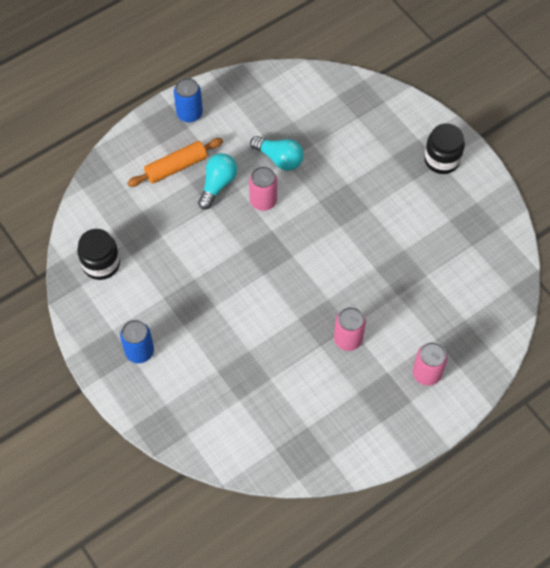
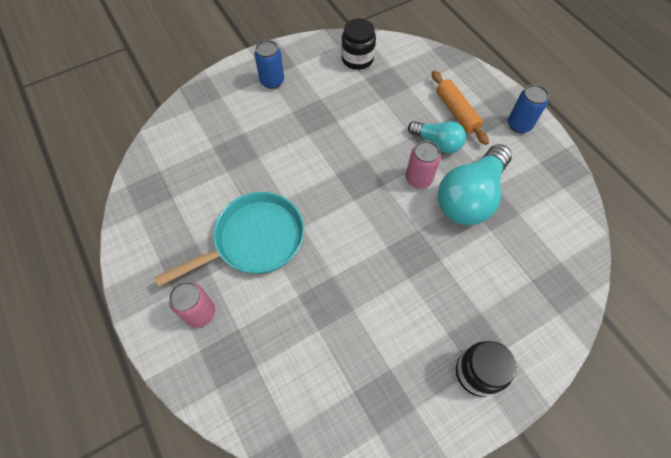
camera: 95 degrees right, 0 degrees up
turquoise light bulb [250,136,304,171] -> turquoise light bulb [438,144,512,225], size x1.75
pink can [334,307,366,351] -> turquoise pan [154,192,304,287]

